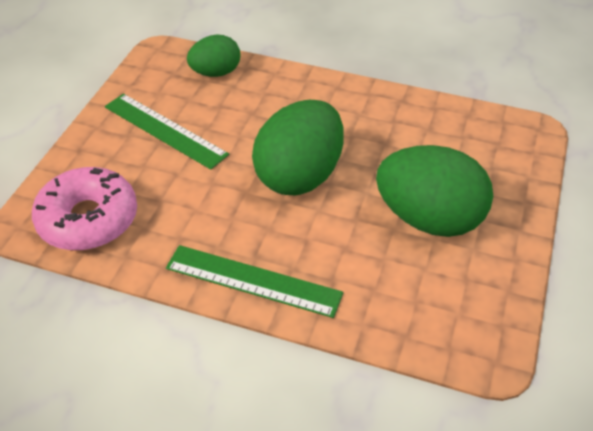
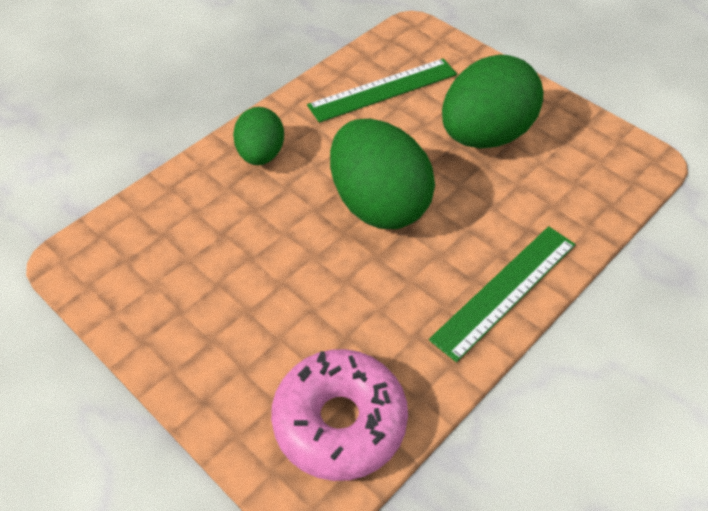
camera: 65 degrees left, 5 degrees up
green ruler [105,94,229,170] -> green ruler moved to [307,59,457,123]
green egg [187,34,241,77] -> green egg moved to [233,107,284,165]

